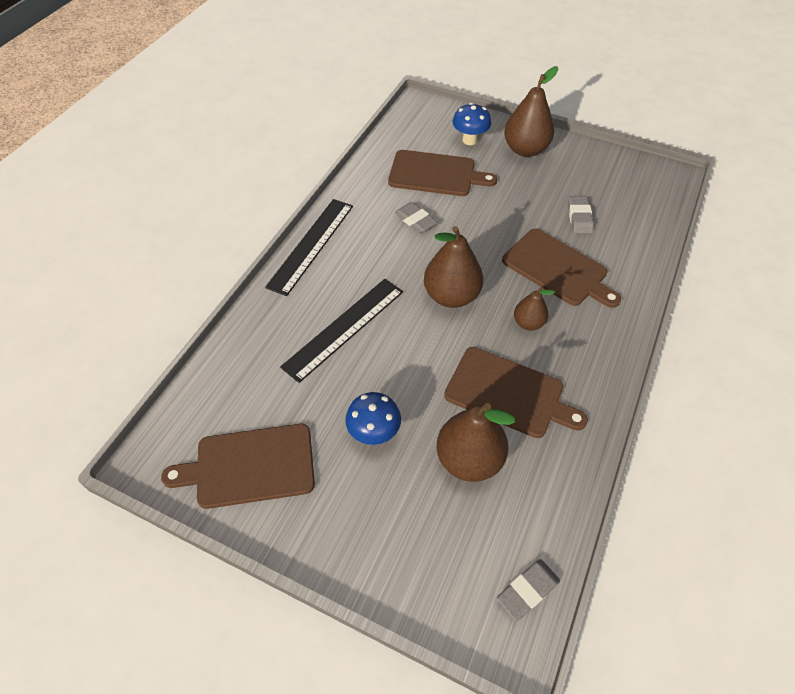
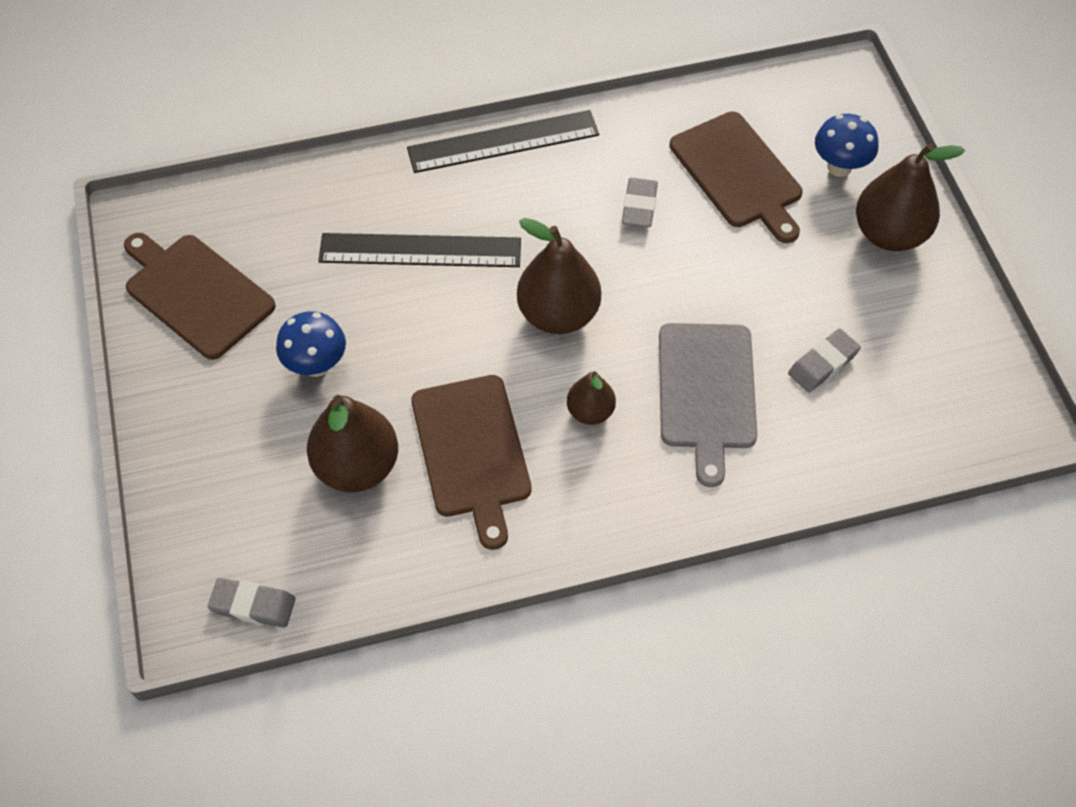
camera: 50 degrees right, 5 degrees up
brown cutting board [502,229,621,308] -> grey cutting board [659,323,757,487]

